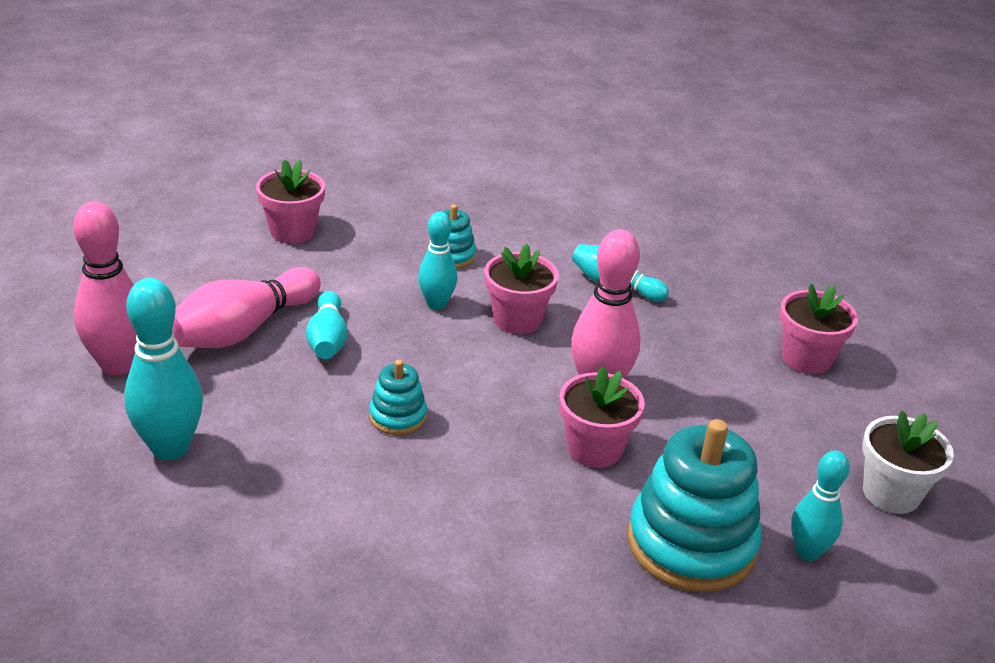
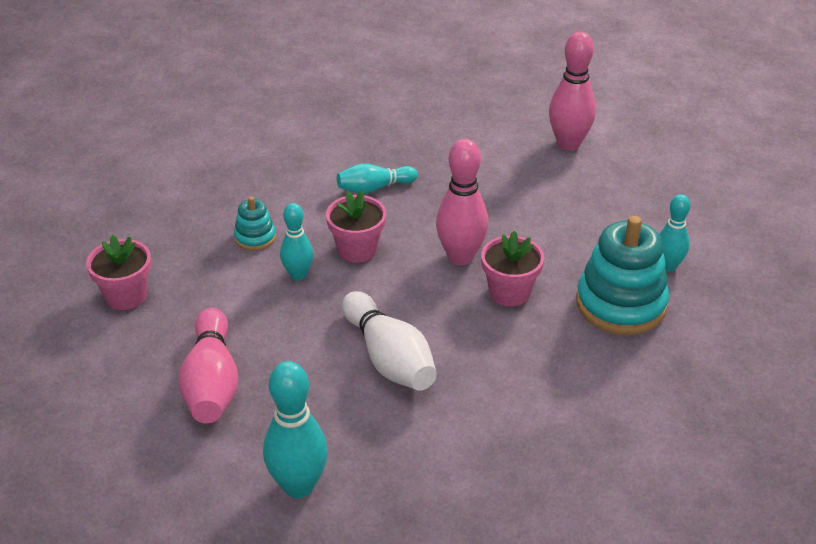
camera: 45 degrees left, 5 degrees up
pink bowling pin [73,201,137,375] -> pink bowling pin moved to [549,32,596,151]
turquoise bowling pin [306,291,348,359] -> none
turquoise stacking toy [369,360,427,435] -> white bowling pin [342,291,437,391]
pink flower pot [780,284,858,374] -> none
white flower pot [862,410,954,514] -> none

